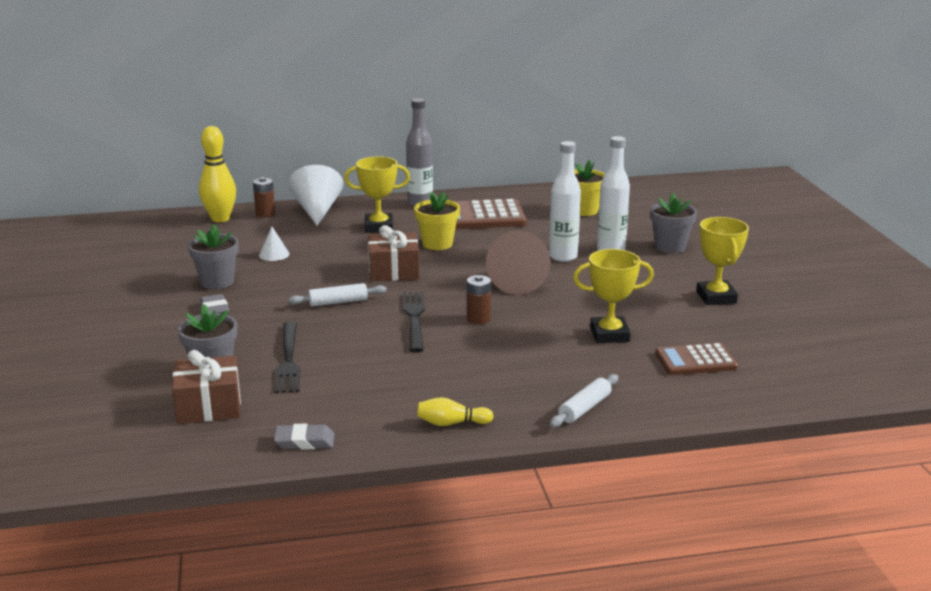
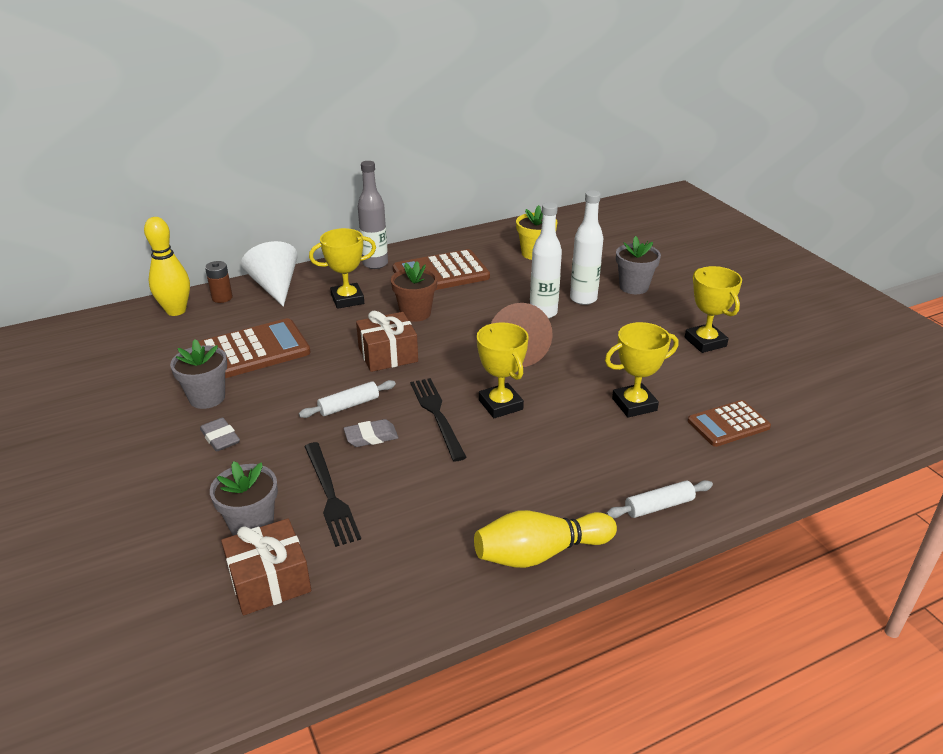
camera: 15 degrees left, 10 degrees up
white cone [259,227,289,261] -> brown calculator [199,318,311,378]
grey eraser [274,424,334,450] -> grey eraser moved to [344,419,398,447]
yellow flower pot [414,192,460,250] -> brown flower pot [391,262,438,322]
yellow bowling pin [417,397,494,426] -> yellow bowling pin [474,510,617,568], size x1.83
brown battery [467,275,491,324] -> yellow trophy [477,322,529,418]
white rolling pin [550,374,618,427] -> white rolling pin turned 45 degrees clockwise [606,480,713,518]

